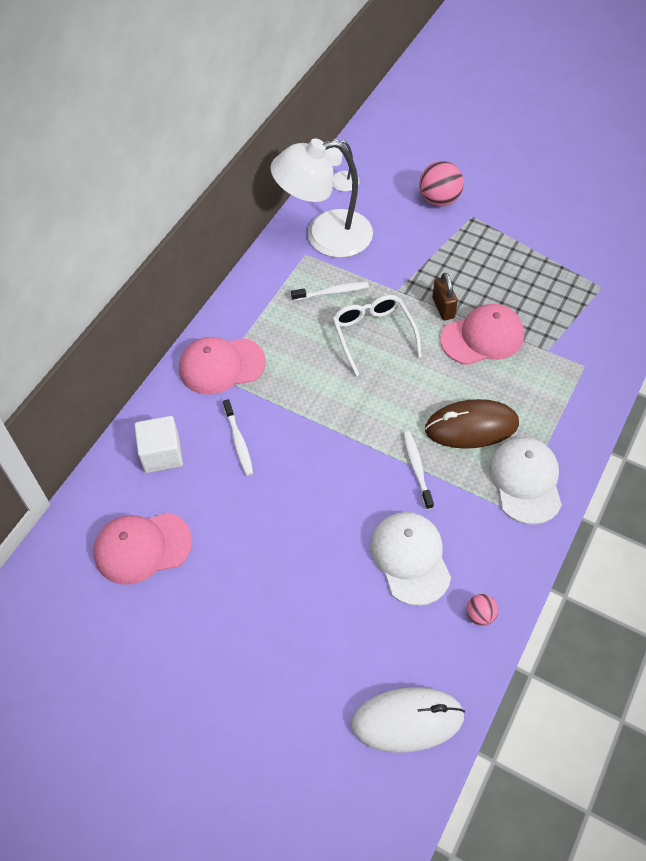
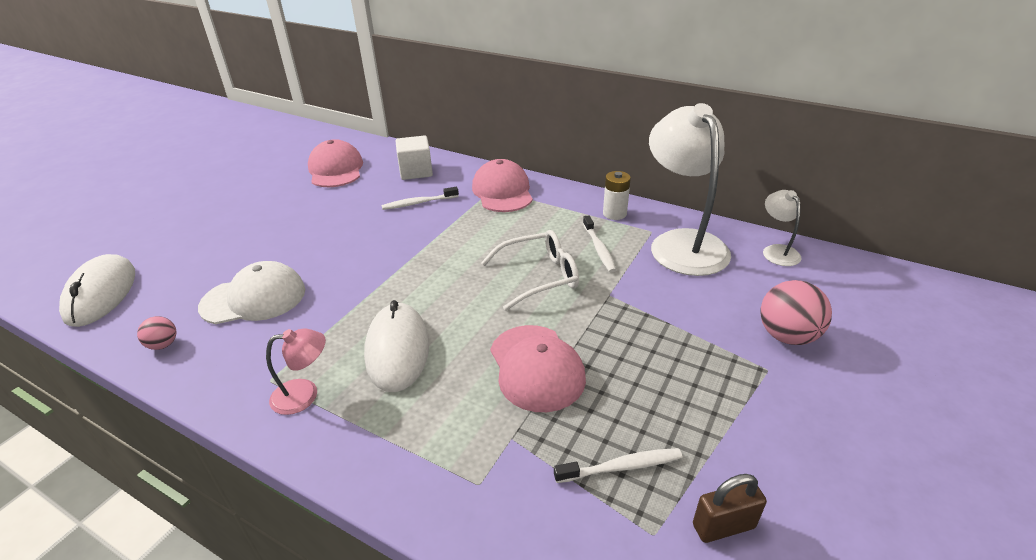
camera: 90 degrees right, 20 degrees down
white toothbrush [403,432,434,510] -> white toothbrush moved to [554,448,682,483]
brown mouse [425,399,519,449] -> white mouse [364,300,429,392]
brown padlock [432,273,458,321] -> brown padlock moved to [693,474,767,543]
white cap [489,437,562,524] -> pink lamp [266,328,326,415]
none -> white battery [603,171,631,220]

